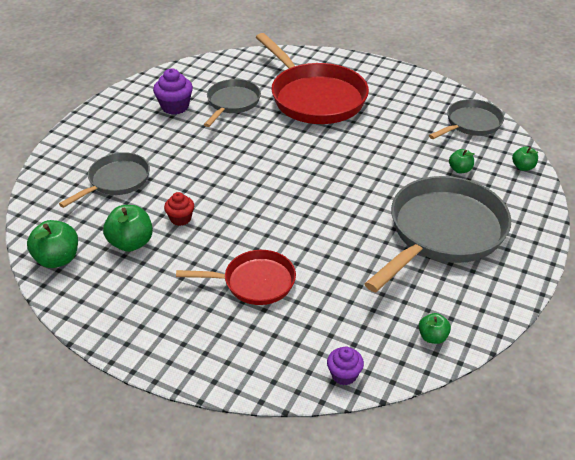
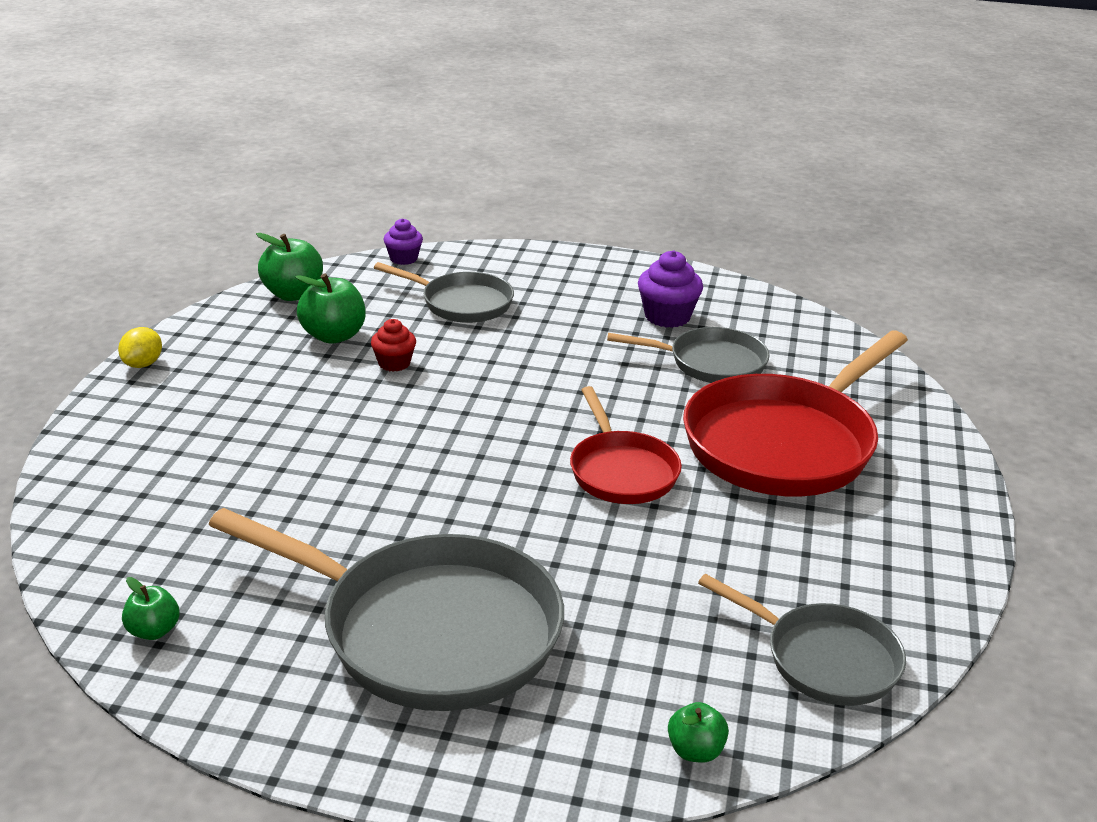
camera: 75 degrees right, 10 degrees down
red pan [176,250,296,305] -> red pan moved to [570,386,682,504]
purple cupcake [327,346,364,385] -> purple cupcake moved to [384,218,423,265]
green apple [449,149,475,173] -> none
none -> yellow lemon [118,327,162,368]

